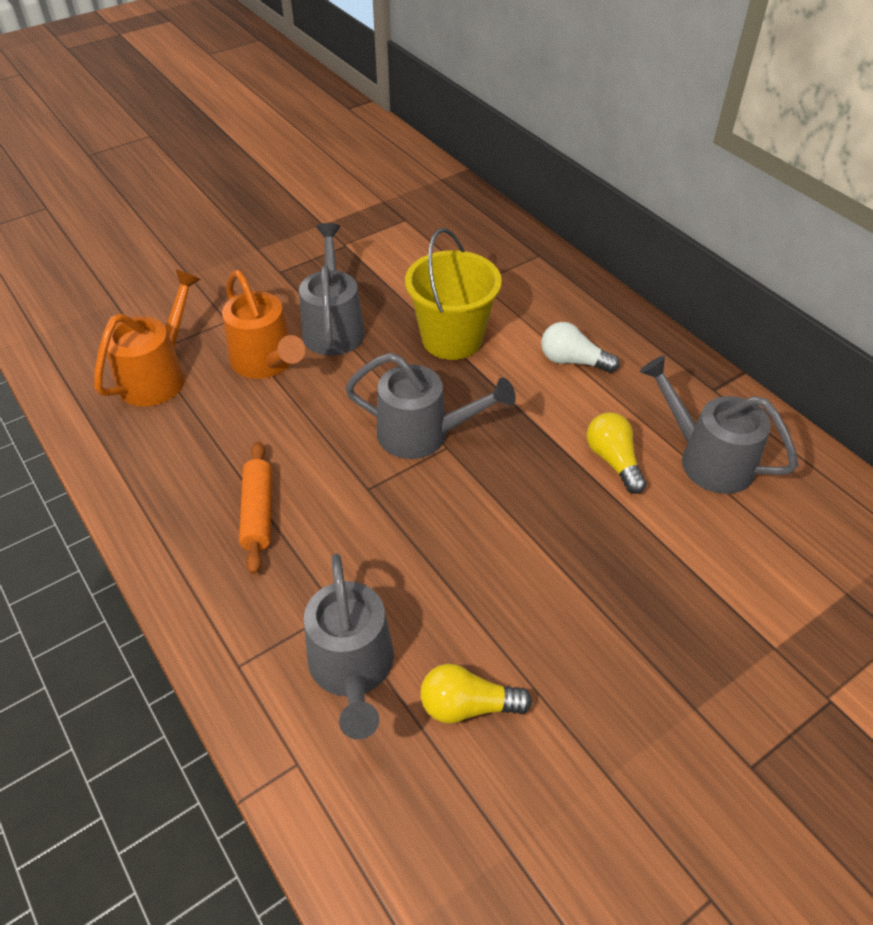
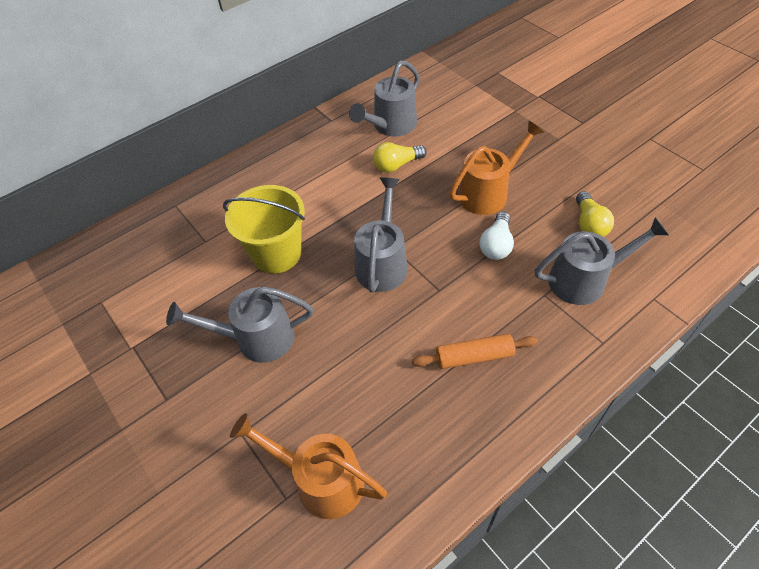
camera: 90 degrees left, 5 degrees up
orange watering can [222,270,305,379] -> orange watering can moved to [449,121,544,215]
white light bulb [541,322,620,373] -> white light bulb moved to [479,212,514,260]

